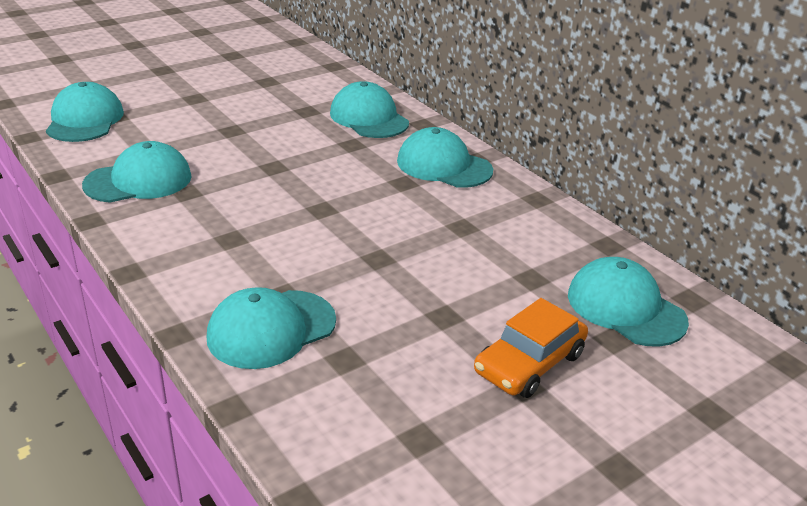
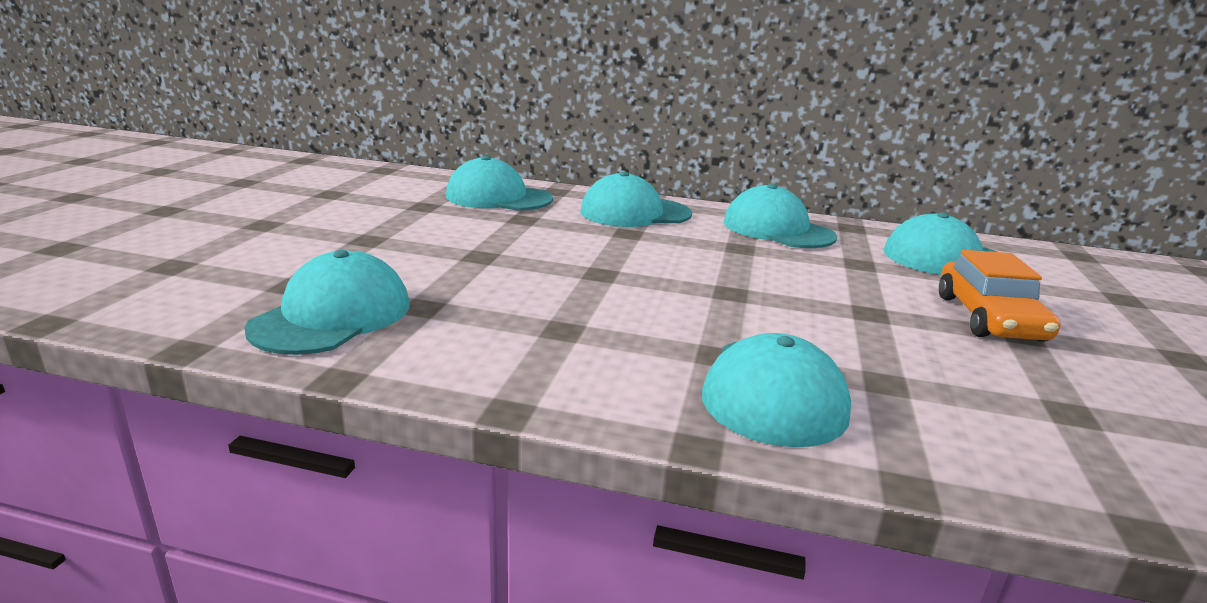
camera: 40 degrees left, 10 degrees down
turquoise cap [46,82,124,142] -> turquoise cap moved to [724,184,837,248]

